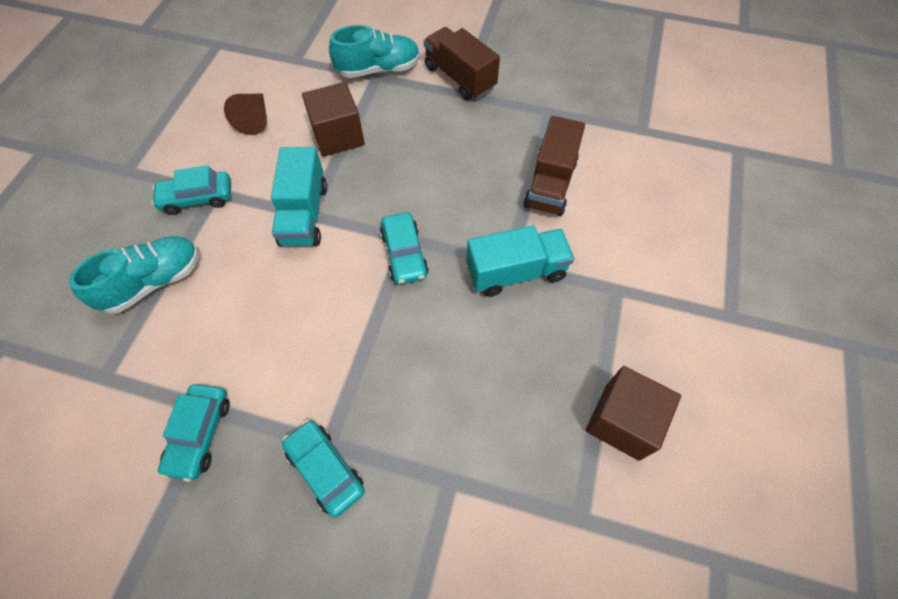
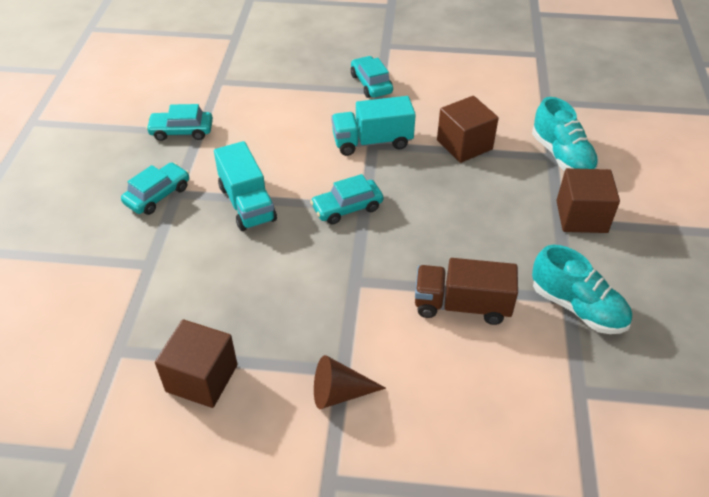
camera: 80 degrees right, 15 degrees down
turquoise shoe [69,236,199,314] -> turquoise shoe moved to [532,245,632,334]
brown cone [224,94,267,135] -> brown cone moved to [314,355,386,409]
brown truck [424,27,500,100] -> brown cube [556,168,620,233]
turquoise truck [466,226,574,297] -> turquoise truck moved to [214,141,277,231]

